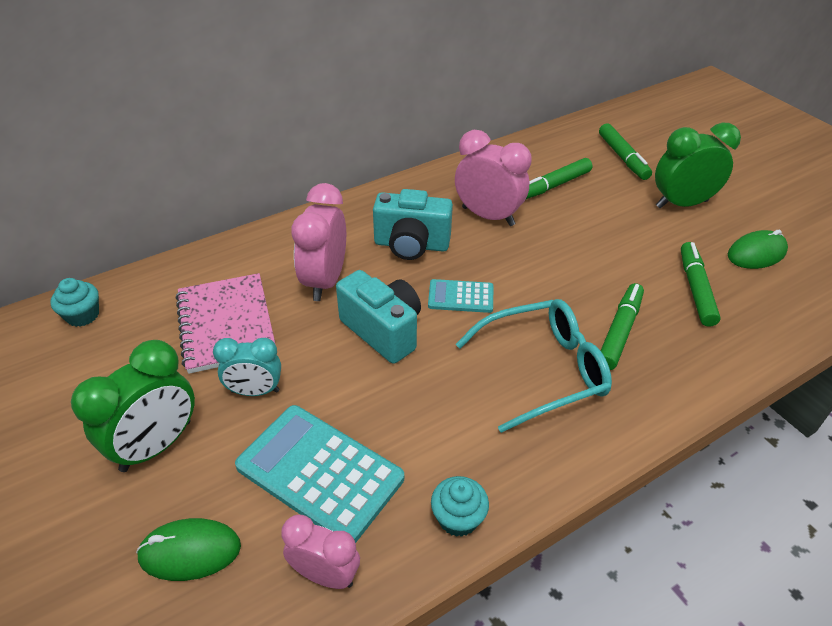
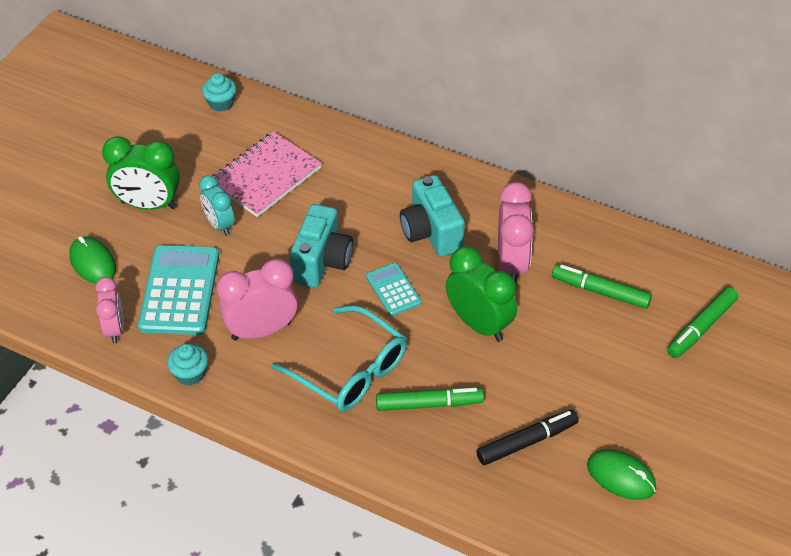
camera: 60 degrees right, 5 degrees up
pink clock [291,183,346,301] -> pink clock moved to [216,259,298,340]
green clock [655,122,741,209] -> green clock moved to [446,246,517,342]
green marker [681,242,721,327] -> black marker [476,410,579,465]

